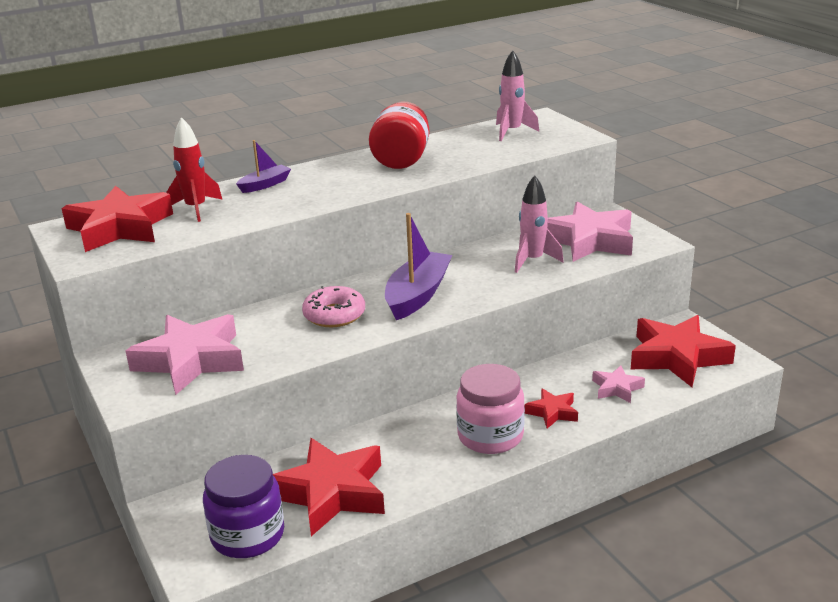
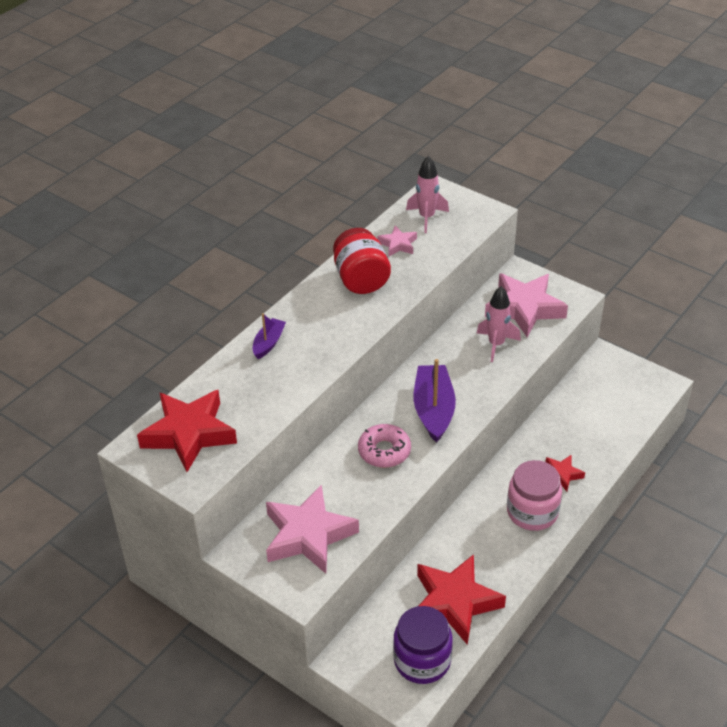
camera: 25 degrees left, 15 degrees up
red rocket [166,117,223,222] -> none
pink star [592,365,645,403] -> pink star moved to [377,226,417,256]
red star [631,315,736,387] -> none

